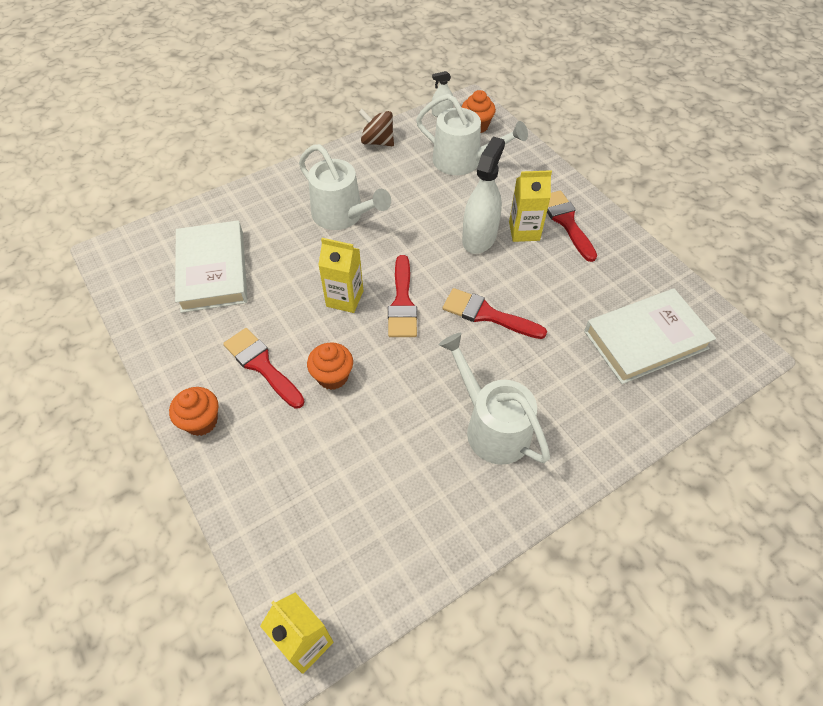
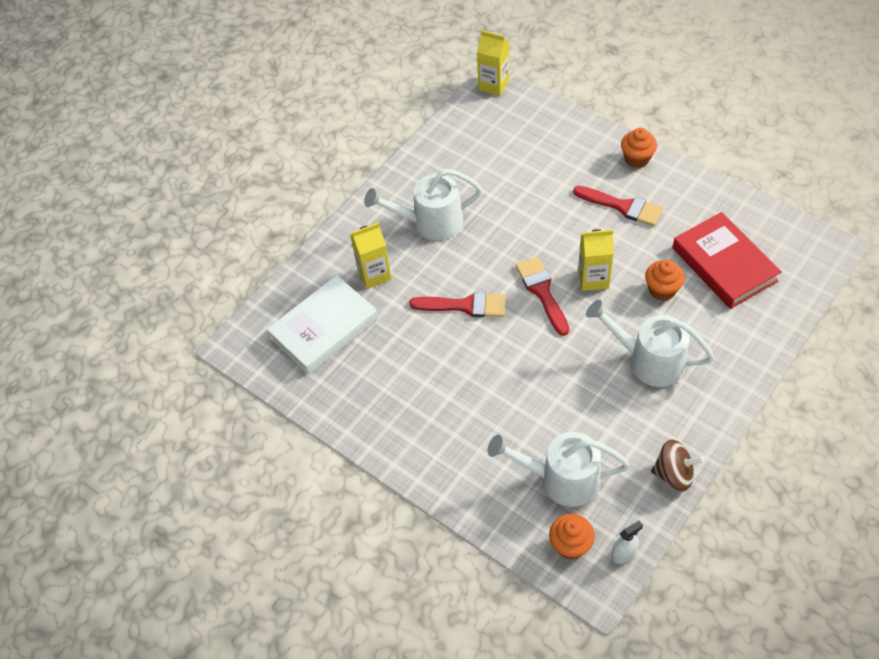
camera: 165 degrees right, 0 degrees up
white book [175,220,248,313] -> red book [672,212,782,309]
orange cupcake [307,342,353,390] -> orange cupcake moved to [645,260,685,301]
white watering can [439,333,550,465] -> white watering can turned 135 degrees clockwise [364,169,482,240]
white spray bottle [462,136,505,254] -> none
yellow carton [509,170,552,242] -> yellow carton moved to [350,222,391,289]
red brush [547,190,597,262] -> none

